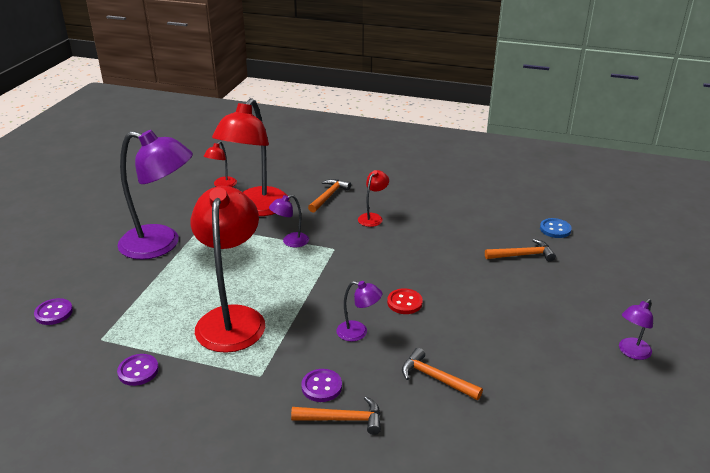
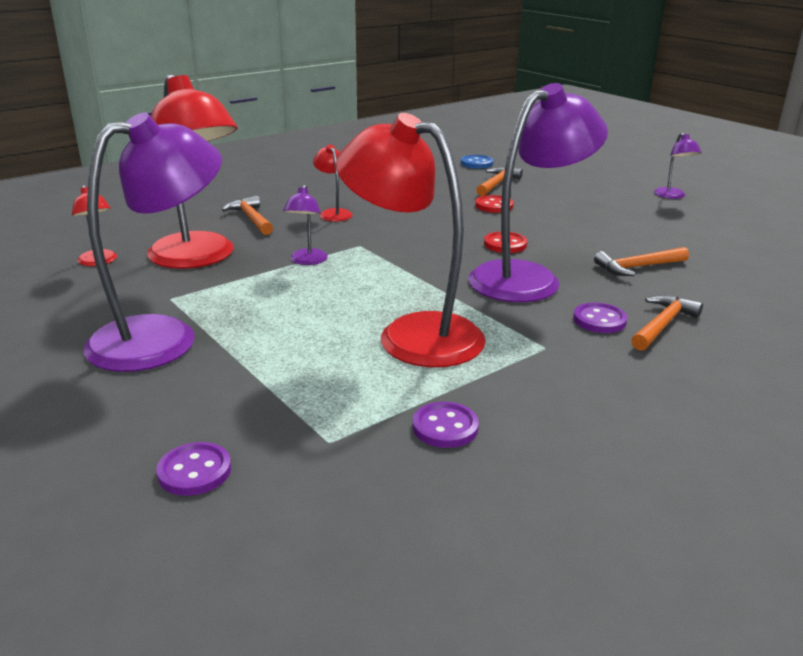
camera: 55 degrees left, 5 degrees down
purple lamp [336,281,382,341] -> purple lamp [468,83,608,302], size x2.29
none -> red button [475,195,514,213]

